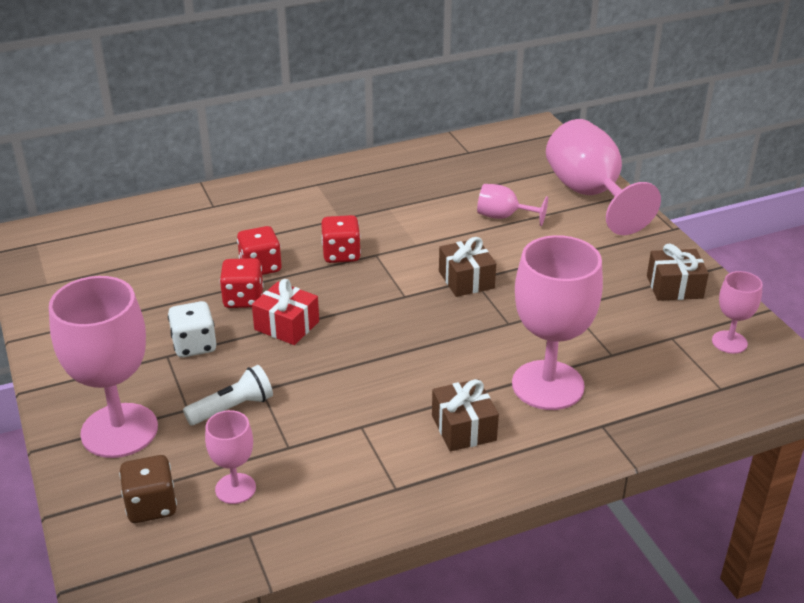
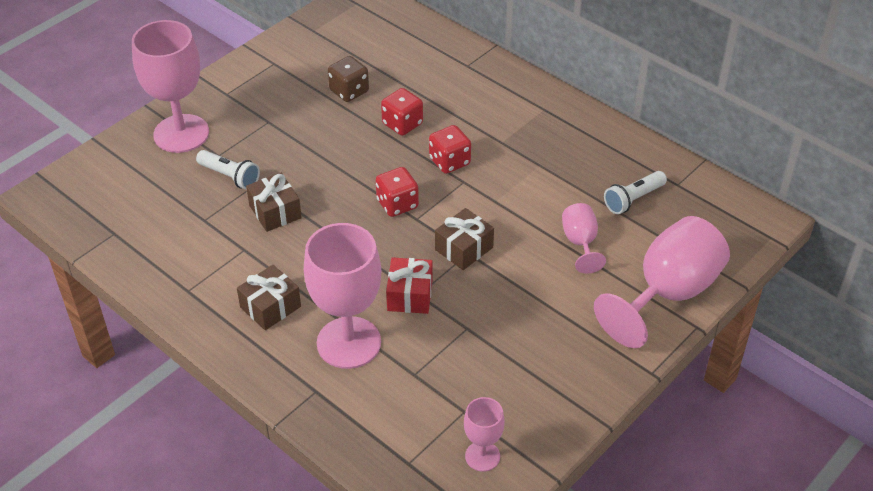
camera: 65 degrees right, 10 degrees up
brown dice [119,455,177,523] -> brown dice moved to [328,56,369,102]
white dice [168,301,216,358] -> none
pink goblet [205,410,256,504] -> none
red dice [220,258,264,308] -> red dice moved to [376,167,419,217]
red gift [252,279,319,345] -> red gift moved to [386,257,433,314]
brown gift [647,244,709,301] -> brown gift moved to [246,173,302,232]
none -> white flashlight [604,171,667,214]

